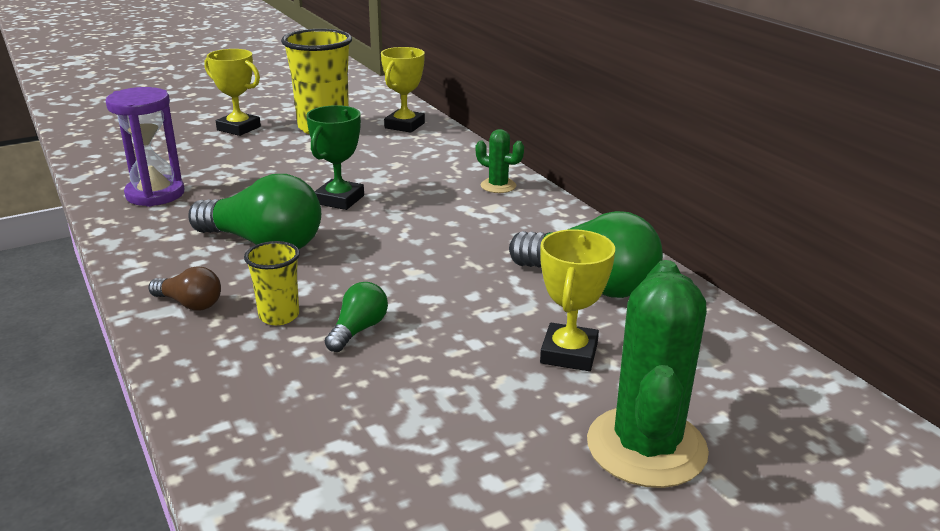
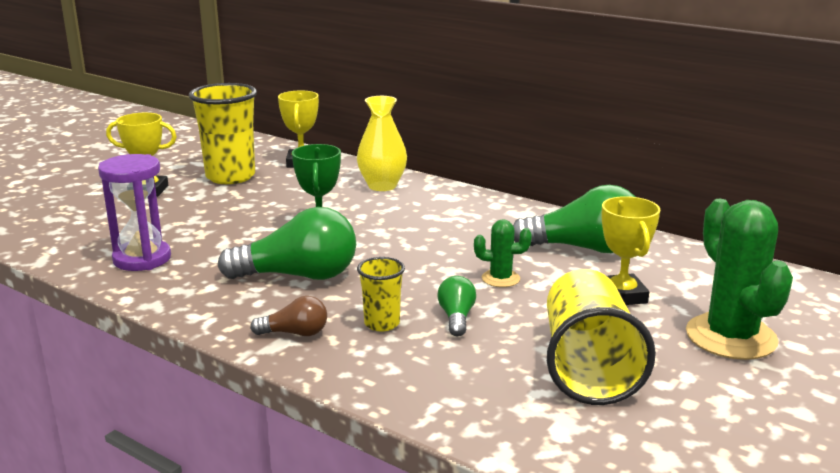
camera: 25 degrees left, 5 degrees down
green cactus [476,129,524,193] -> green cactus moved to [474,219,532,287]
none -> yellow vase [357,96,407,191]
none -> yellow cup [547,269,656,405]

